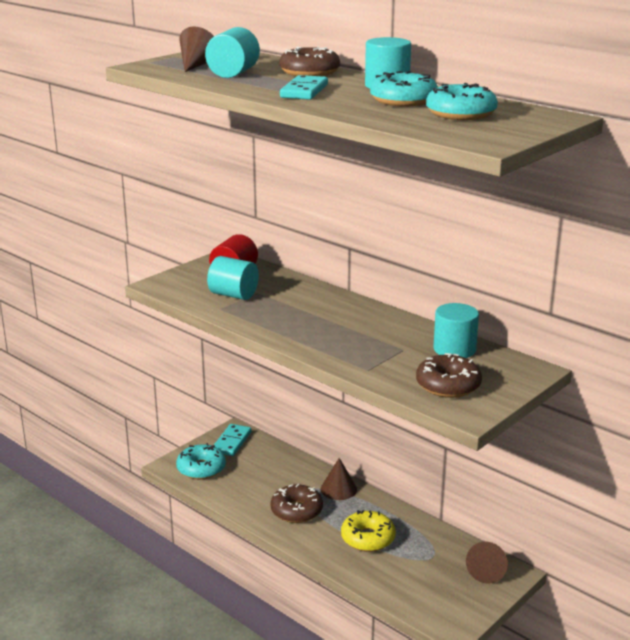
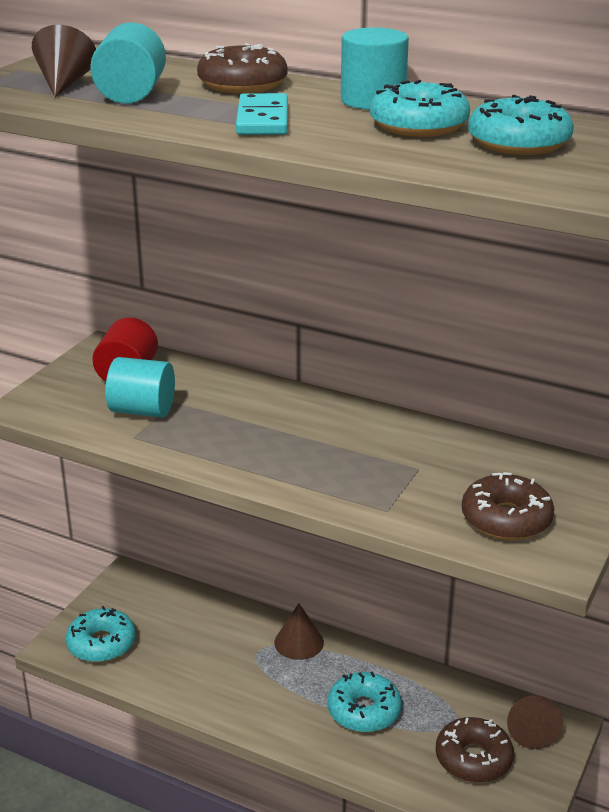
camera: 15 degrees left, 5 degrees up
turquoise domino [214,424,251,456] -> none
brown donut [271,484,323,523] -> brown donut moved to [436,717,514,783]
yellow donut [341,510,396,552] -> turquoise donut [328,671,402,732]
turquoise cylinder [433,303,479,358] -> none

